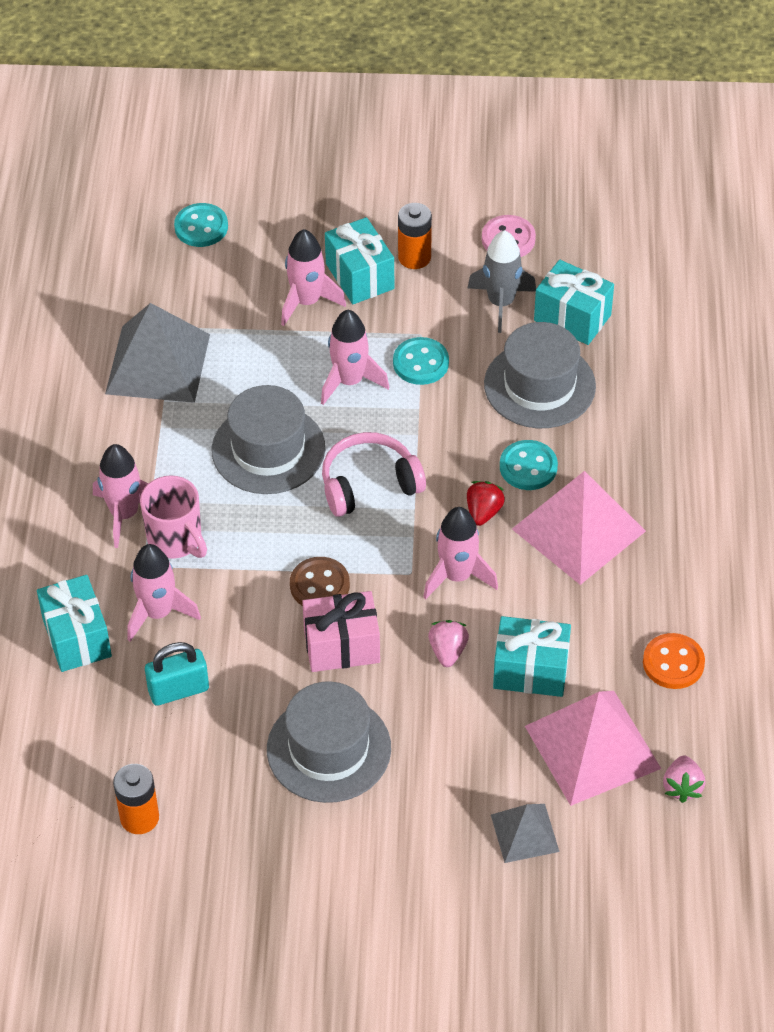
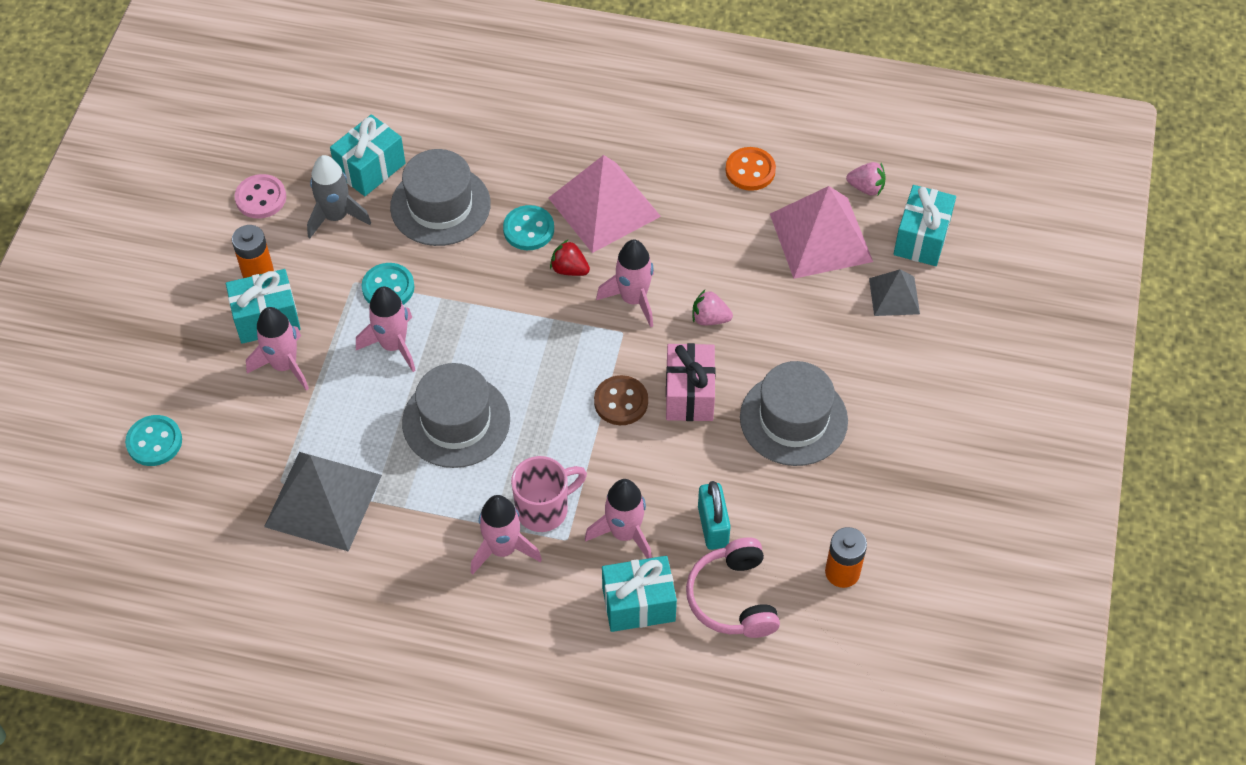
camera: 80 degrees left, 5 degrees up
pink headphones [322,432,426,517] -> pink headphones moved to [686,537,780,638]
turquoise gift [493,616,571,697] -> turquoise gift moved to [893,185,956,266]

